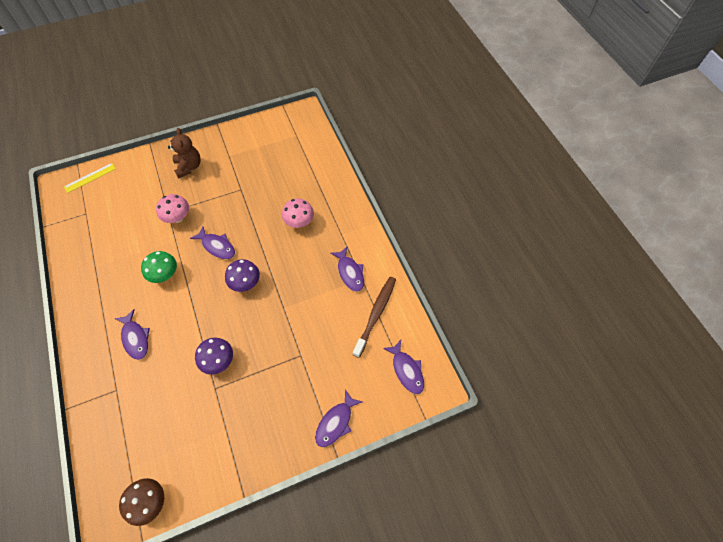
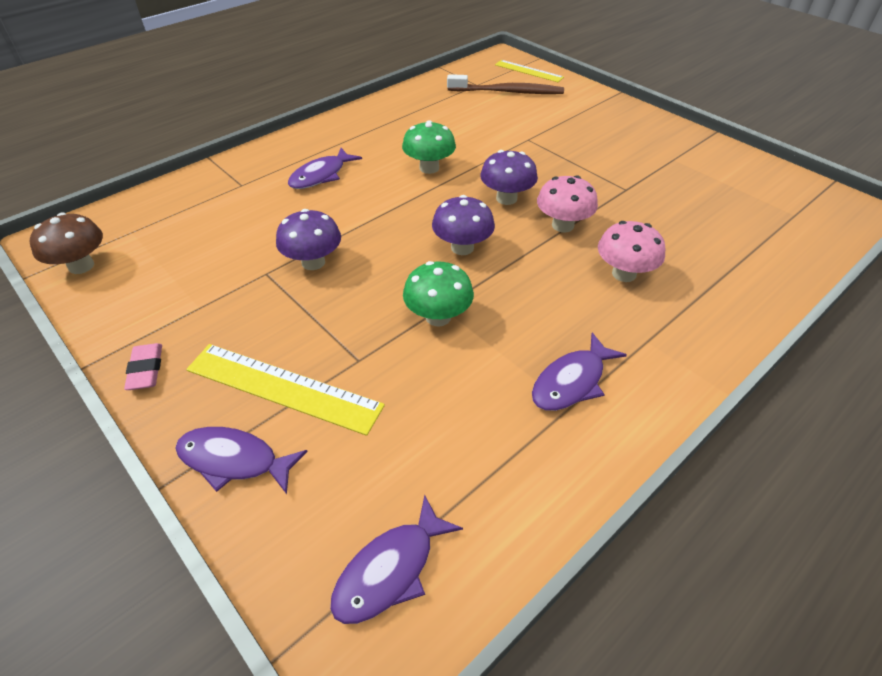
camera: 70 degrees right, 15 degrees down
pink mushroom [156,194,189,223] -> pink mushroom moved to [537,175,598,232]
brown teddy bear [168,128,201,179] -> none
purple fish [190,226,235,259] -> purple mushroom [480,150,538,205]
brown toothbrush [353,277,396,358] -> brown toothbrush moved to [447,74,564,94]
none -> pink eraser [124,343,162,390]
none -> yellow ruler [186,344,385,436]
none -> green mushroom [403,261,474,327]

